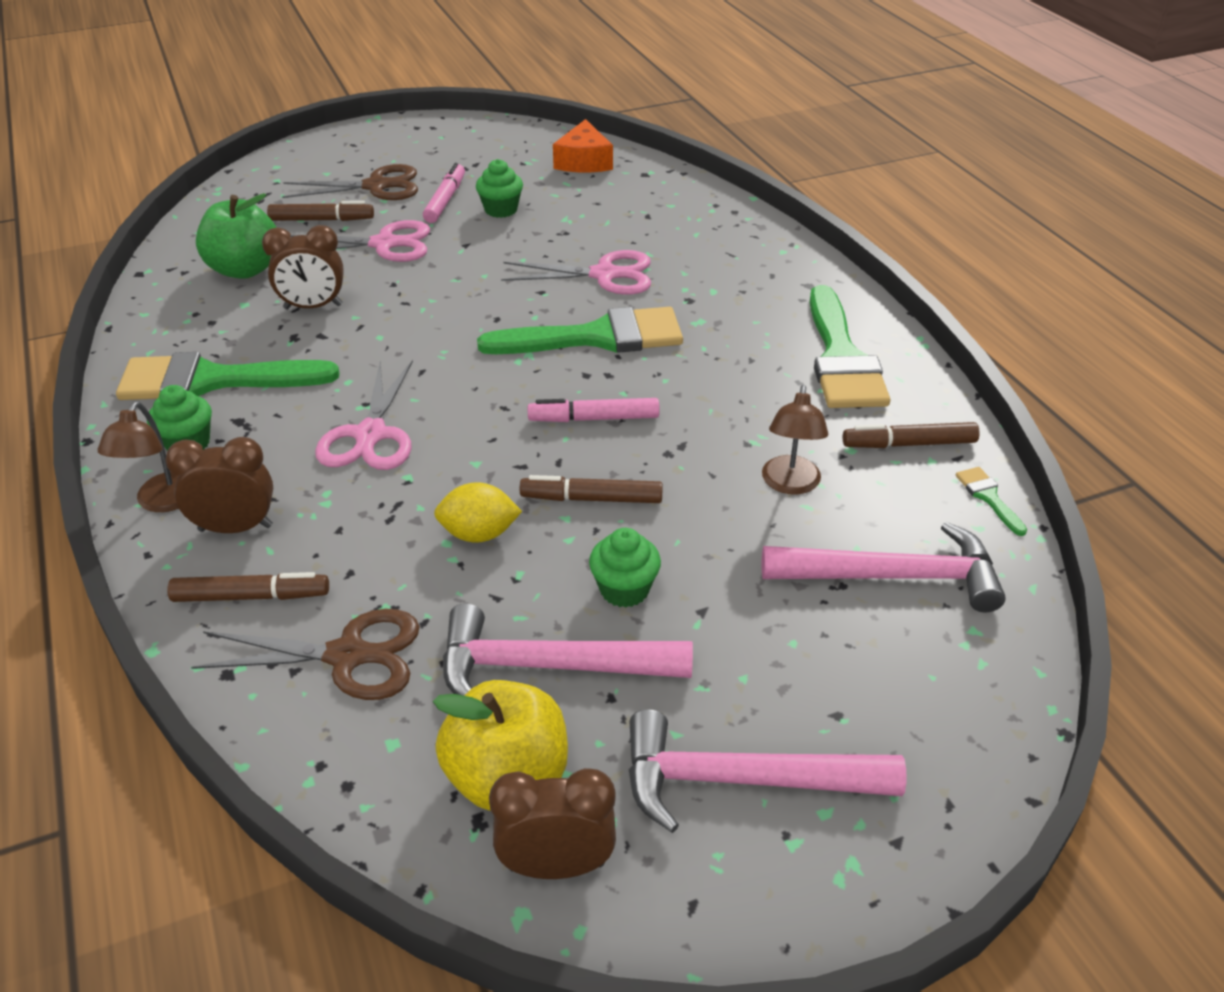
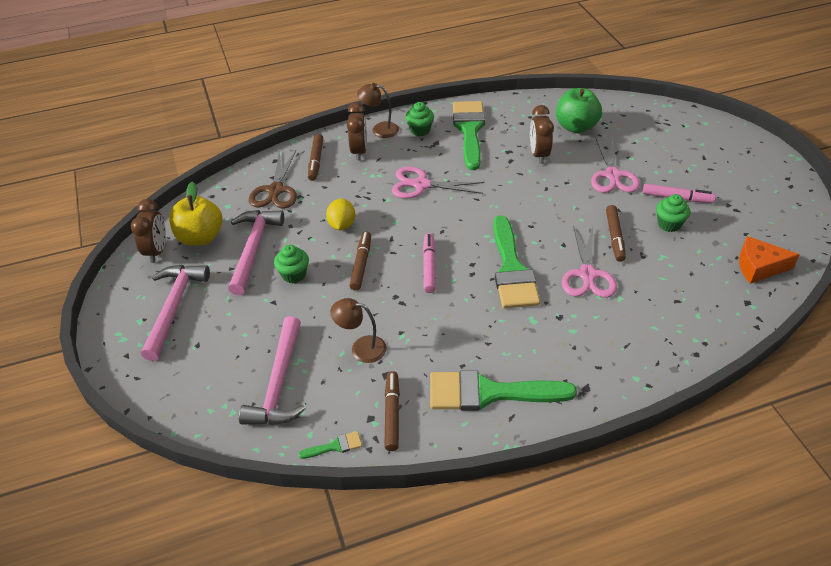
camera: 95 degrees right, 5 degrees up
brown marker [267,201,374,221] -> brown marker moved to [606,205,626,262]
brown scissors [282,164,418,200] -> none

